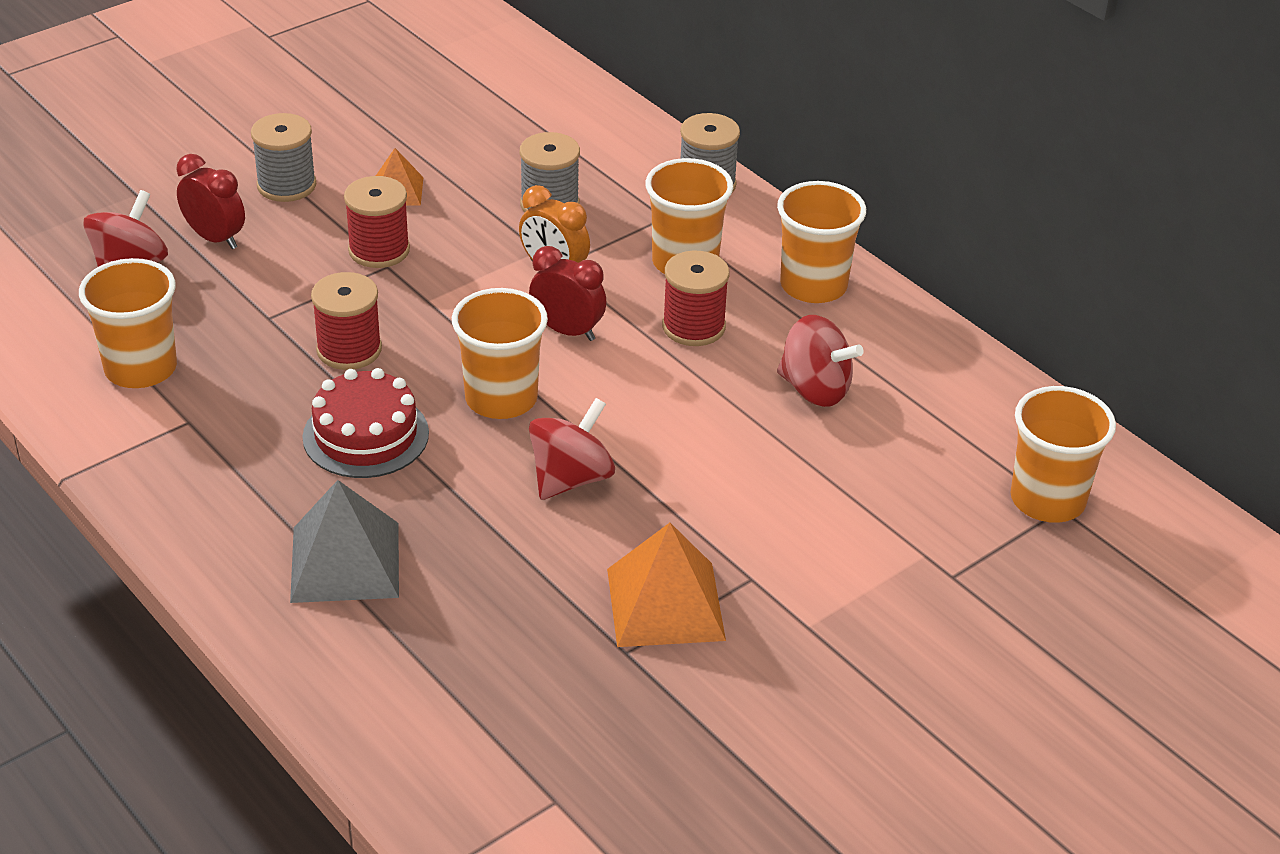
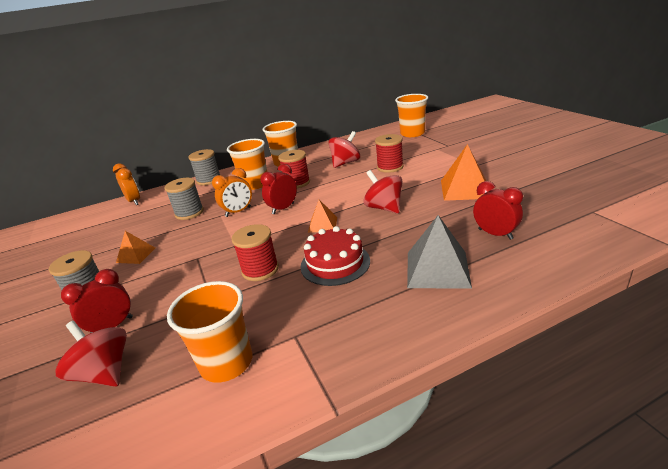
camera: 70 degrees left, 10 degrees down
red spool [344,176,410,268] -> red spool moved to [375,134,404,173]
orange cup [452,288,548,419] -> orange pyramid [308,200,337,233]
none -> orange clock [113,163,140,205]
none -> red clock [473,181,523,240]

